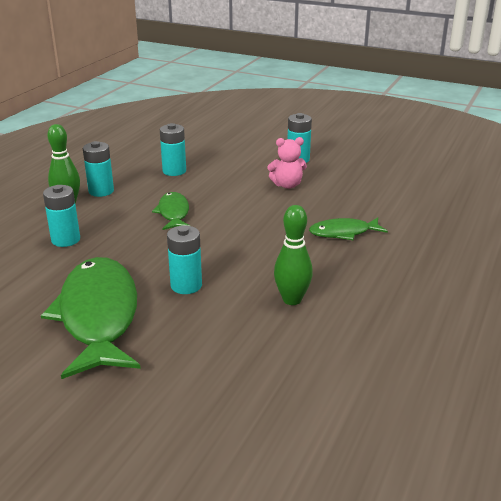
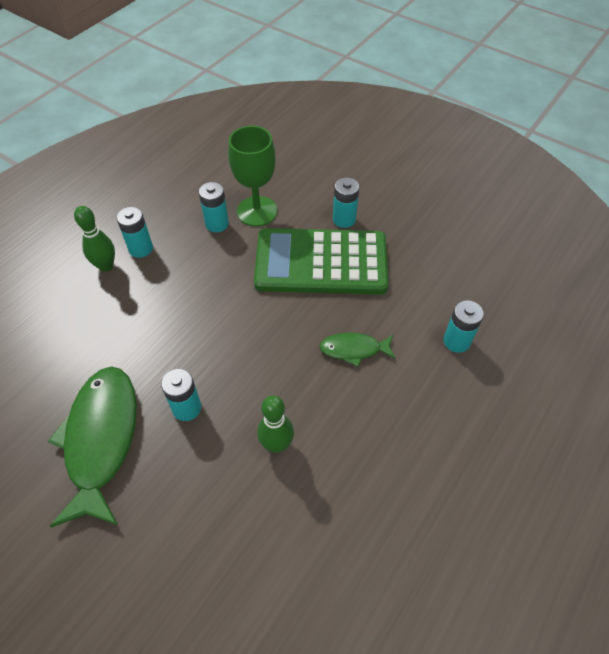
camera: 10 degrees right, 25 degrees up
turquoise battery [43,185,80,247] -> turquoise battery moved to [444,300,484,353]
green fish [152,192,190,230] -> none
pink teddy bear [267,137,307,189] -> green calculator [254,228,389,294]
none -> green goblet [228,126,277,226]

